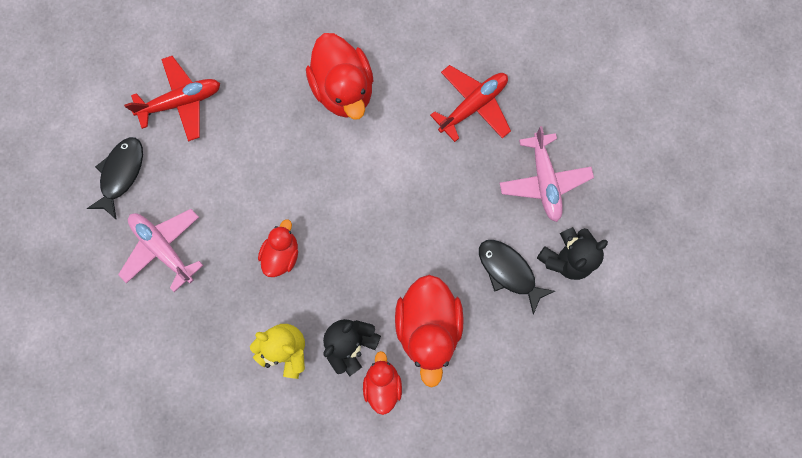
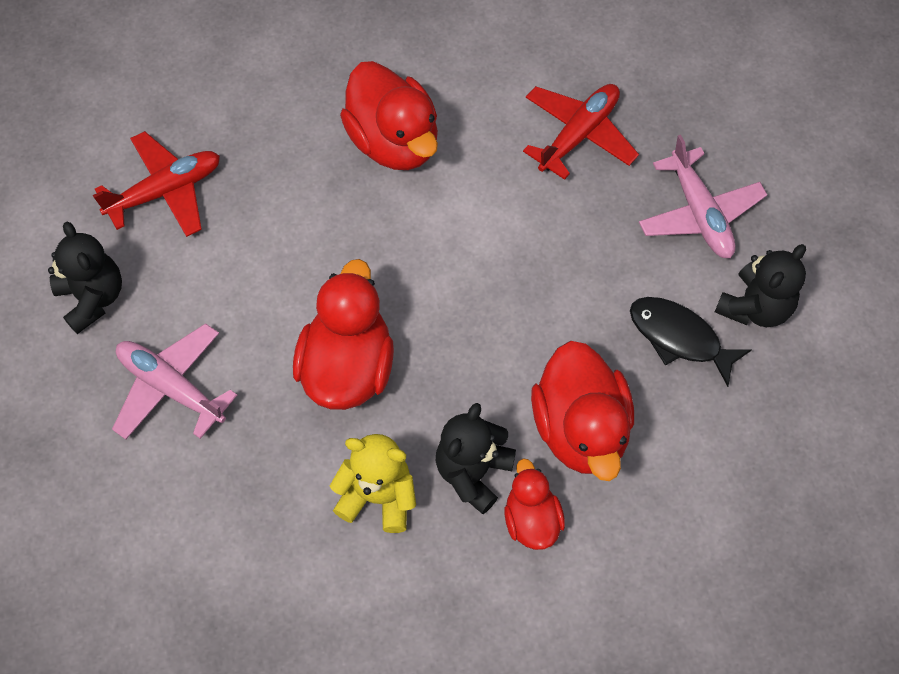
camera: 10 degrees left, 15 degrees down
black fish [86,137,143,220] -> black teddy bear [48,221,122,334]
red duck [258,219,298,277] -> red duck [293,259,394,410], size x1.75

